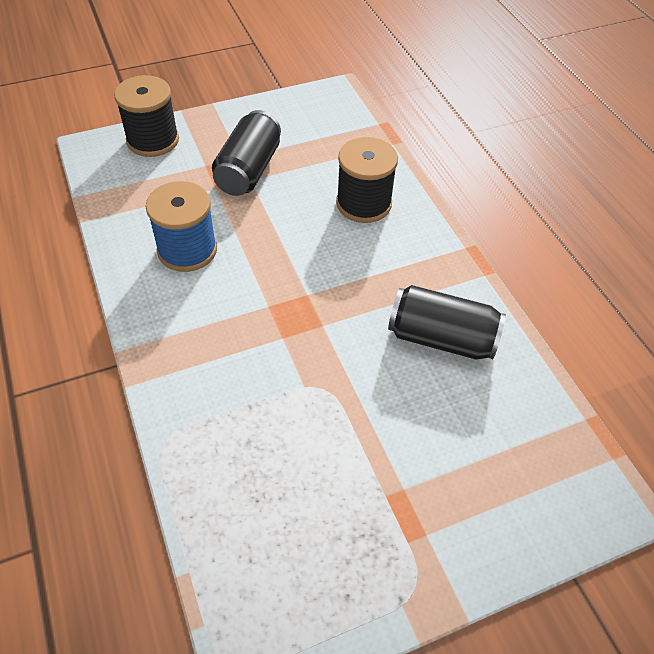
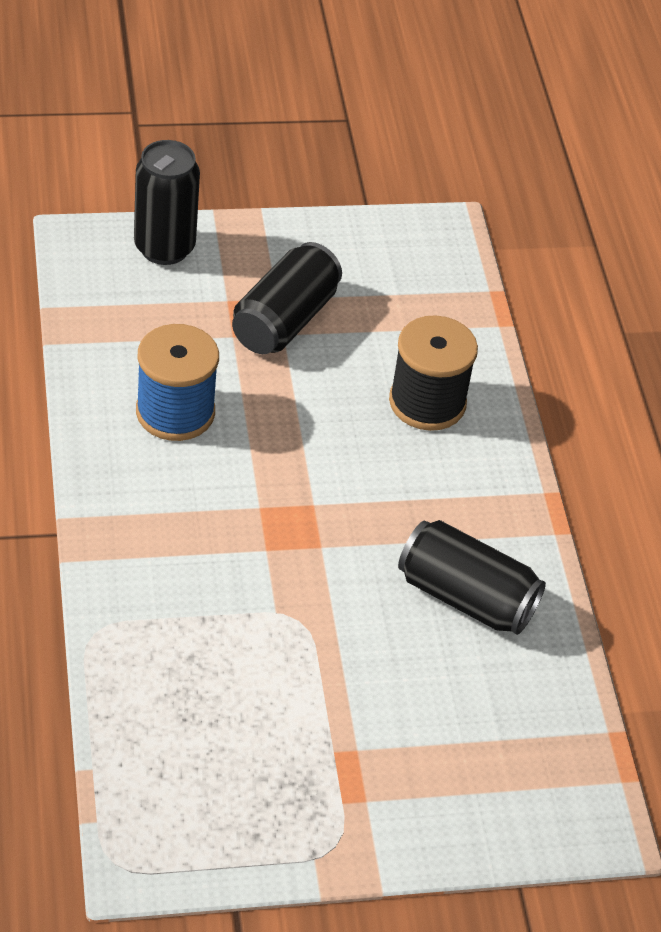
camera: 10 degrees right, 5 degrees down
black spool [114,75,179,157] -> black can [134,140,200,265]

